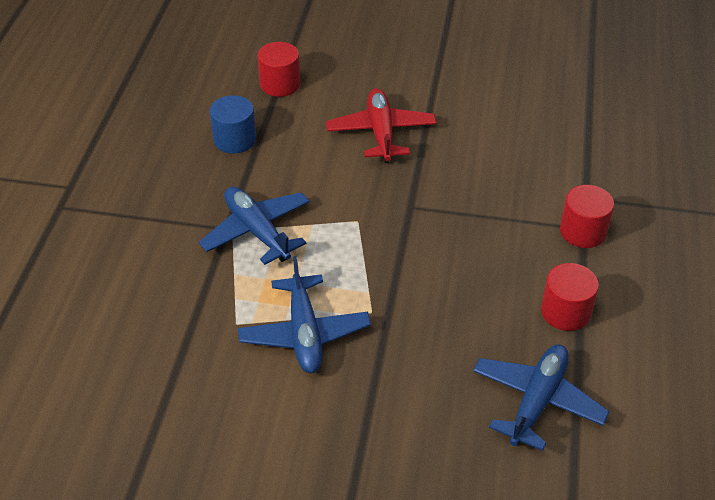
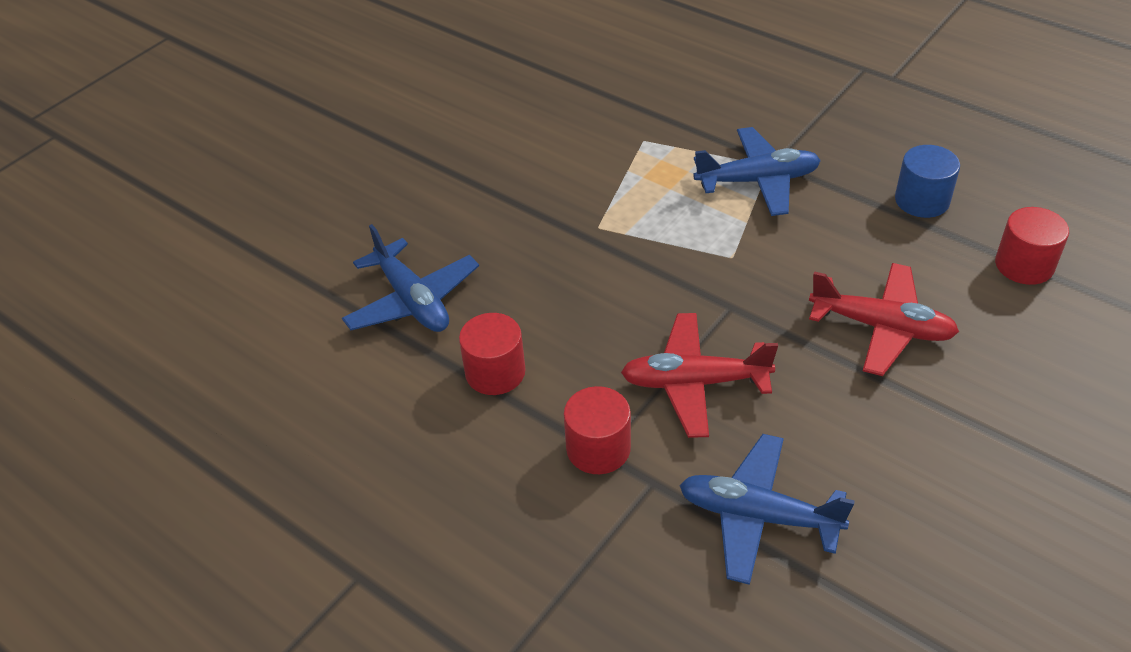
camera: 120 degrees right, 0 degrees up
blue plane [238,256,371,373] -> blue plane moved to [679,434,855,585]
none -> red plane [621,313,778,438]

